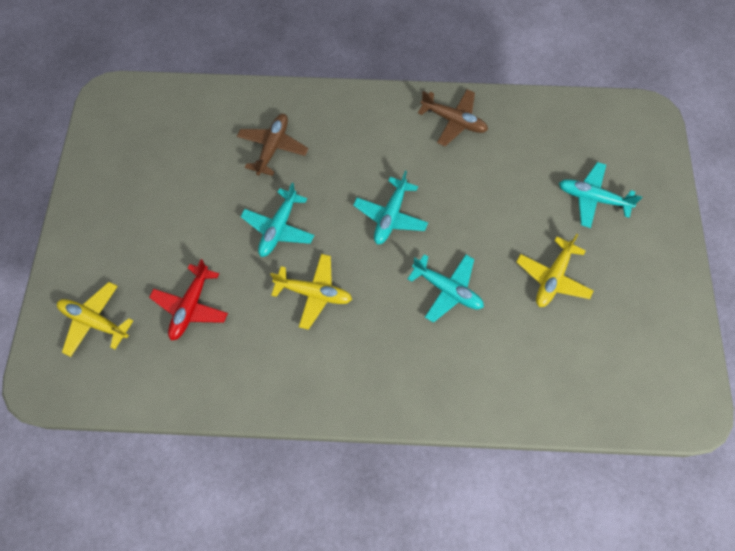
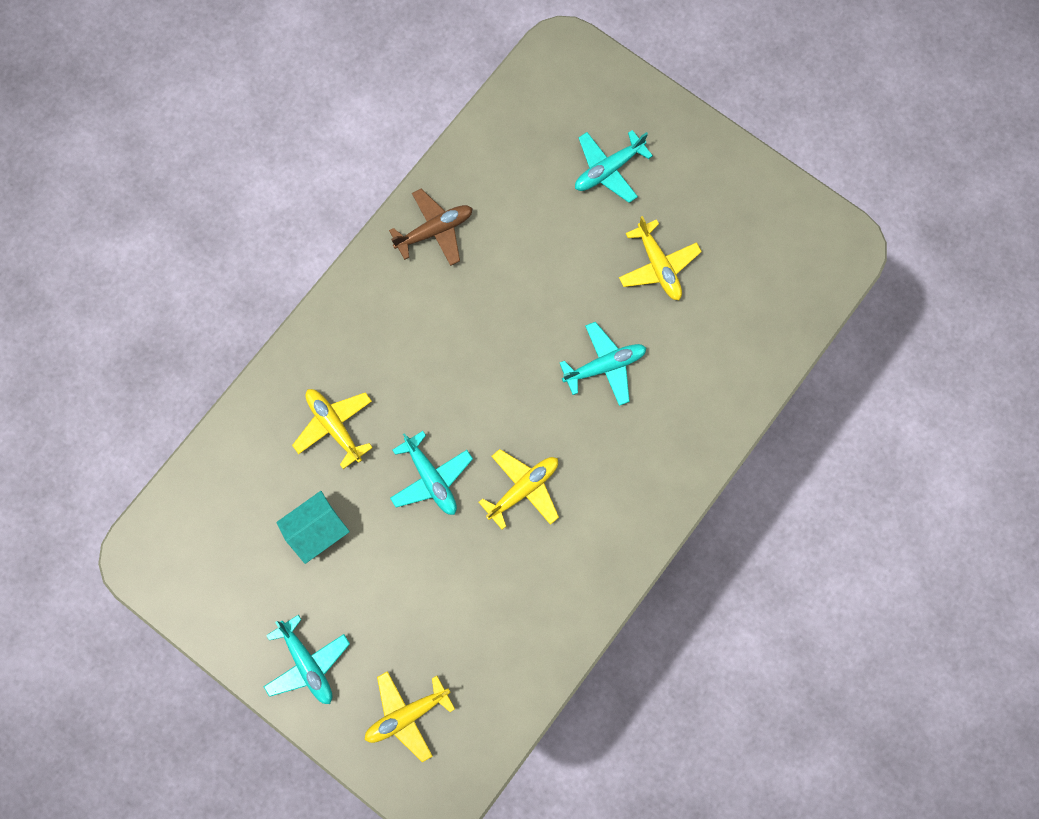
camera: 55 degrees left, 10 degrees up
red plane [149,259,228,341] -> none
brown plane [237,114,308,176] -> yellow plane [292,389,373,469]
turquoise plane [353,171,428,245] -> turquoise plane moved to [264,615,350,704]
none -> turquoise house [276,491,350,564]

